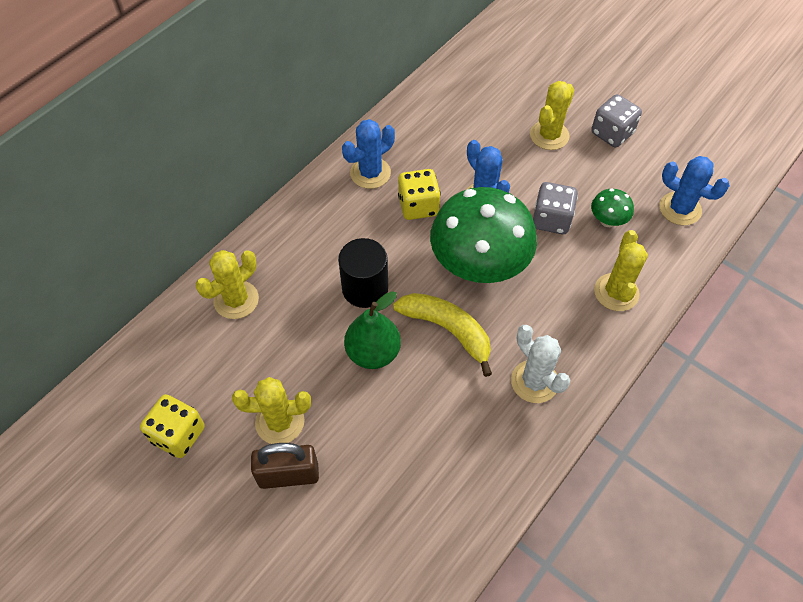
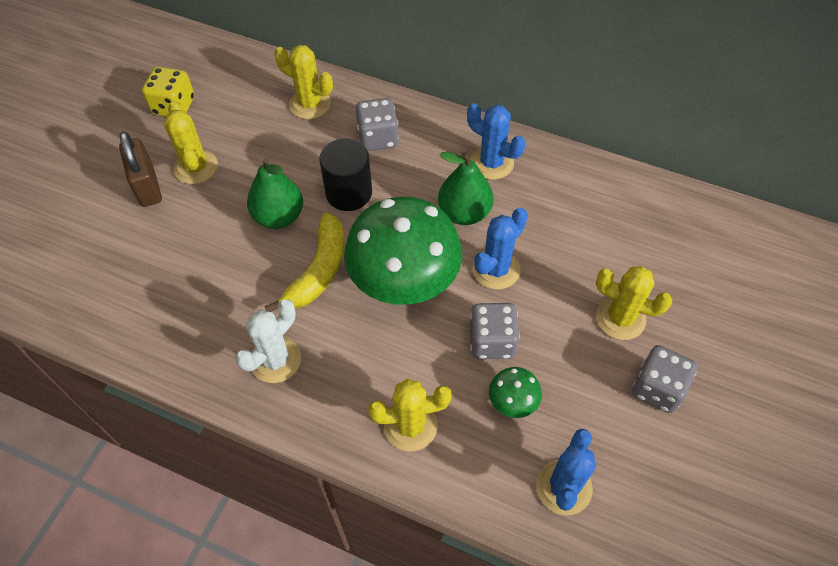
camera: 75 degrees right, 0 degrees up
yellow dice [398,169,441,220] -> green pear [438,152,493,225]
none -> grey dice [356,98,399,151]

